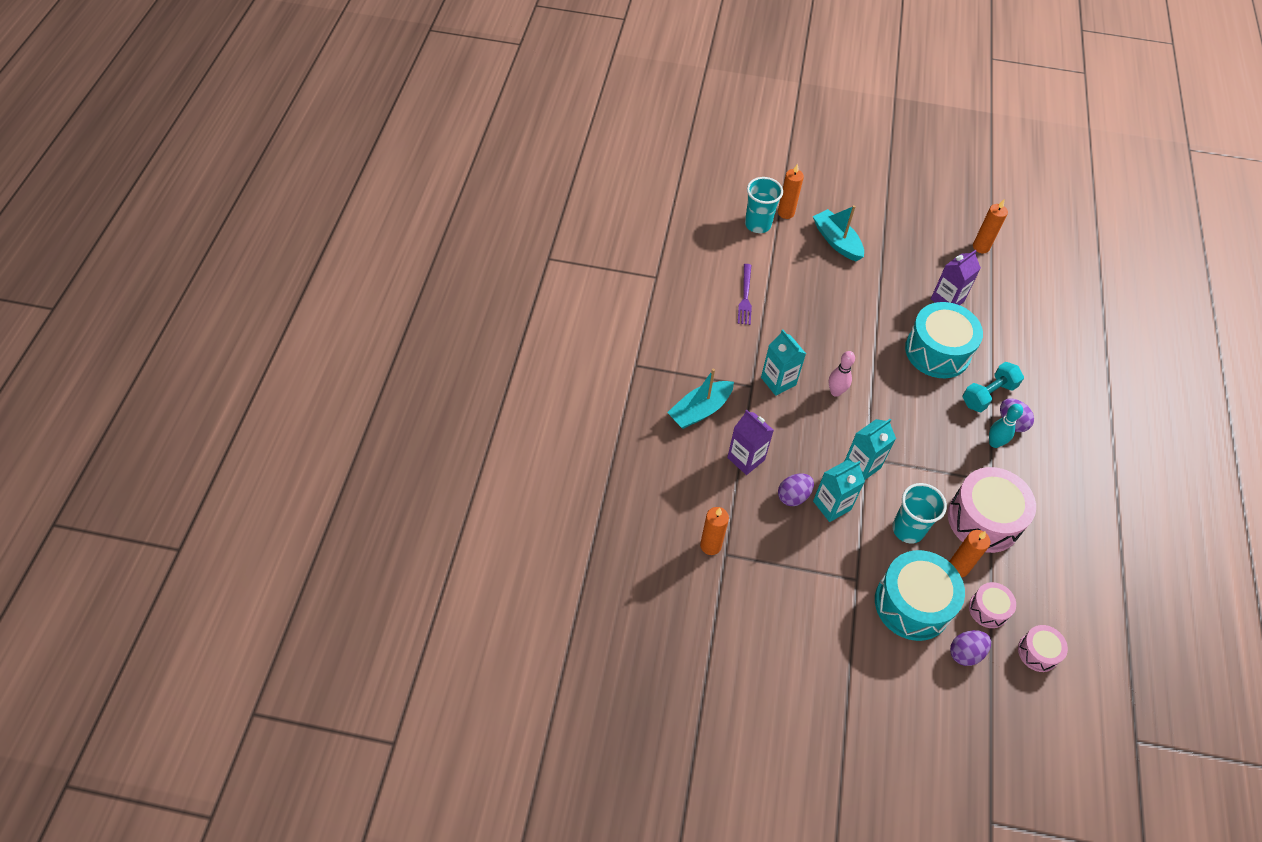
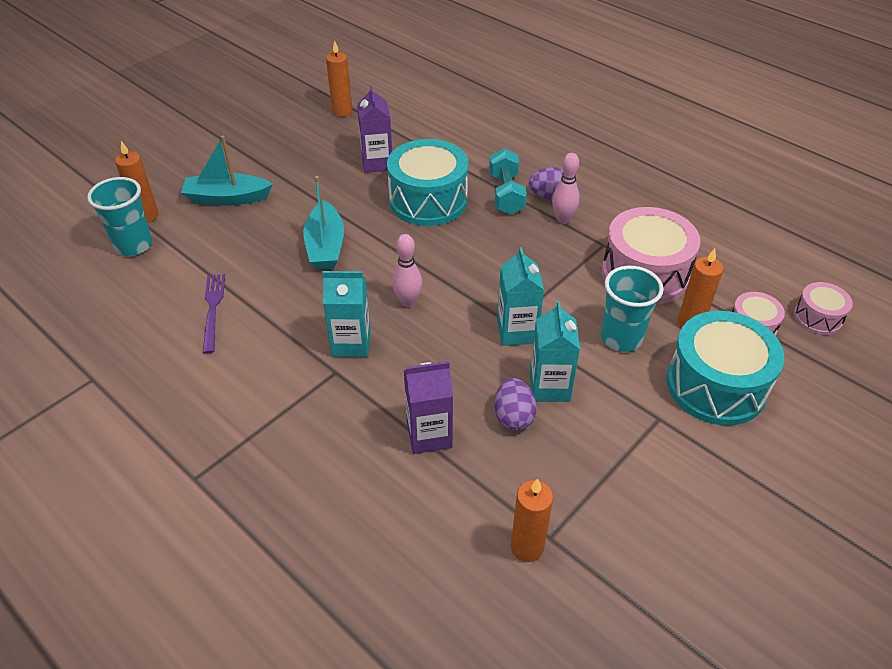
camera: 55 degrees left, 10 degrees down
turquoise boat [667,369,734,429] -> turquoise boat moved to [303,176,344,269]
purple fork [738,264,752,325] -> purple fork turned 135 degrees counterclockwise [203,274,225,353]
purple egg [950,630,991,666] -> none
turquoise bowling pin [989,404,1023,448] -> pink bowling pin [552,153,580,224]

